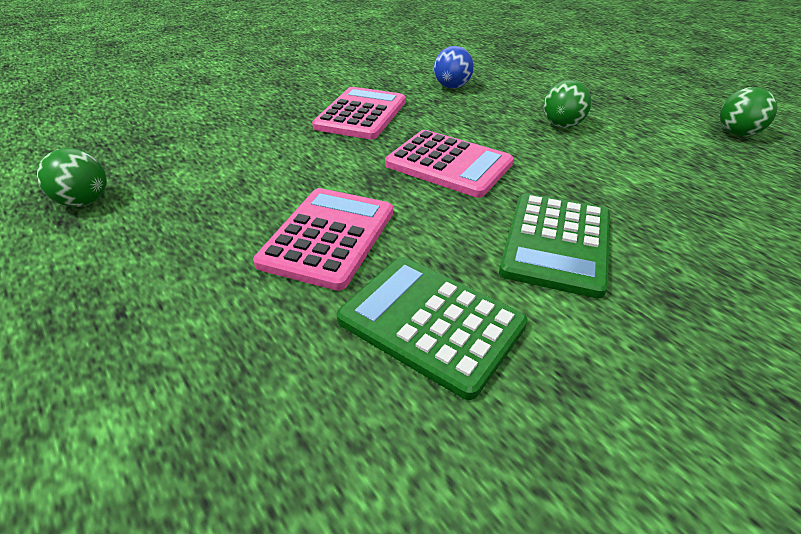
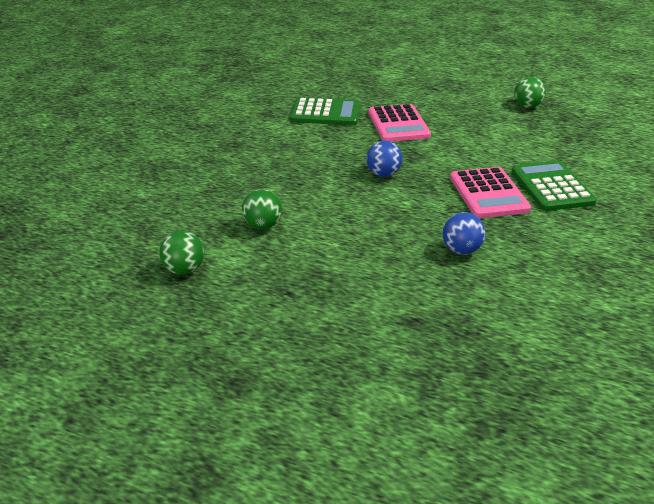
camera: 150 degrees right, 5 degrees down
pink calculator [385,130,514,198] -> blue ball [366,140,402,177]
green calculator [499,193,610,298] -> green calculator moved to [512,161,597,211]
green ball [543,80,592,128] -> green ball moved to [242,189,282,229]

